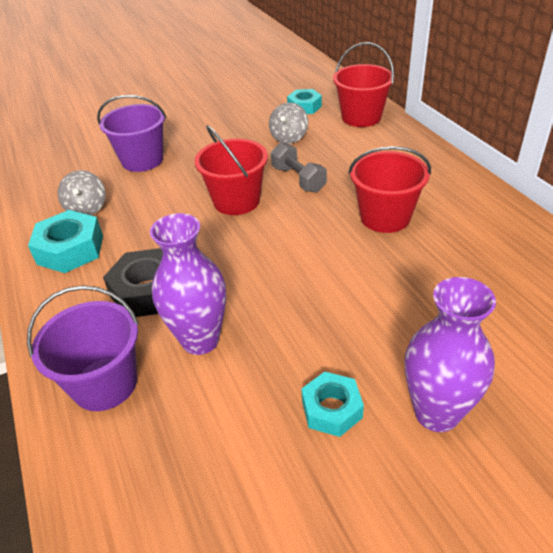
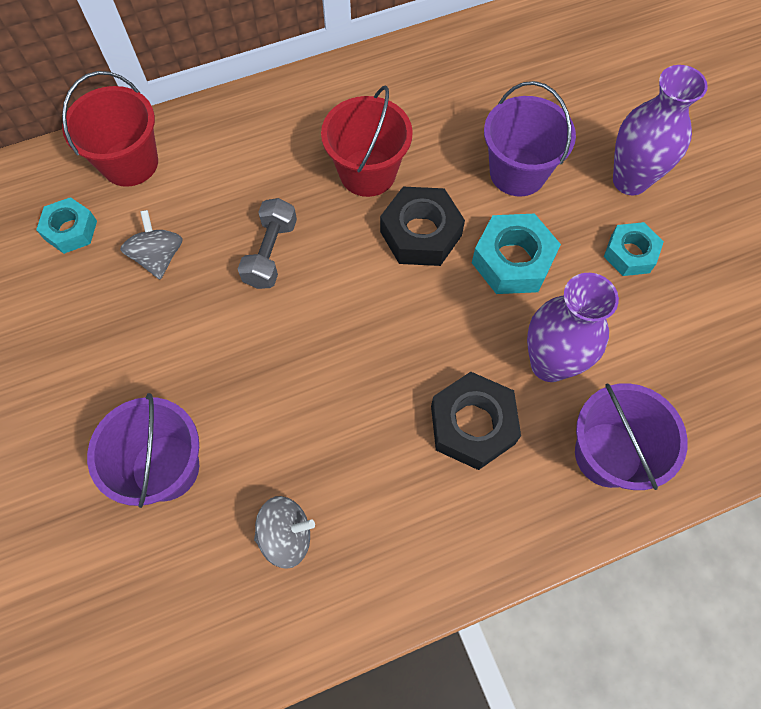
camera: 90 degrees left, 25 degrees up
turquoise nut [28,210,103,273] -> turquoise nut moved to [472,214,561,294]
red bucket [194,125,268,215] -> none
grey spinning top [269,102,308,144] -> grey spinning top turned 120 degrees counterclockwise [120,210,183,279]
grey dumbbell [271,142,327,193] -> grey dumbbell turned 45 degrees counterclockwise [238,198,297,289]
none -> black nut [380,187,465,266]
none -> purple bucket [484,81,576,196]

